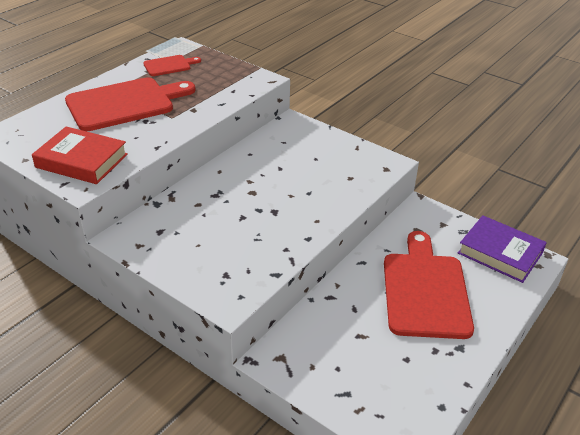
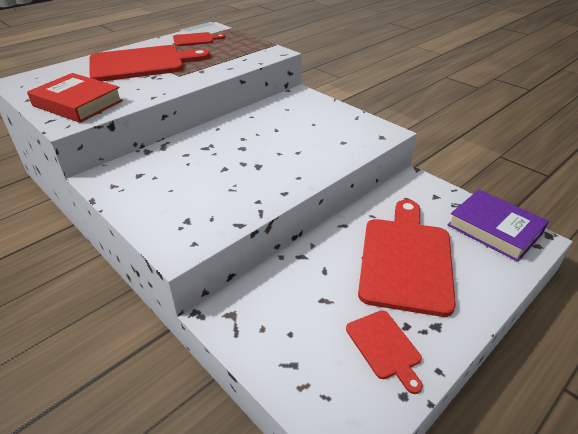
camera: 10 degrees right, 0 degrees up
none -> red cutting board [346,310,423,394]

